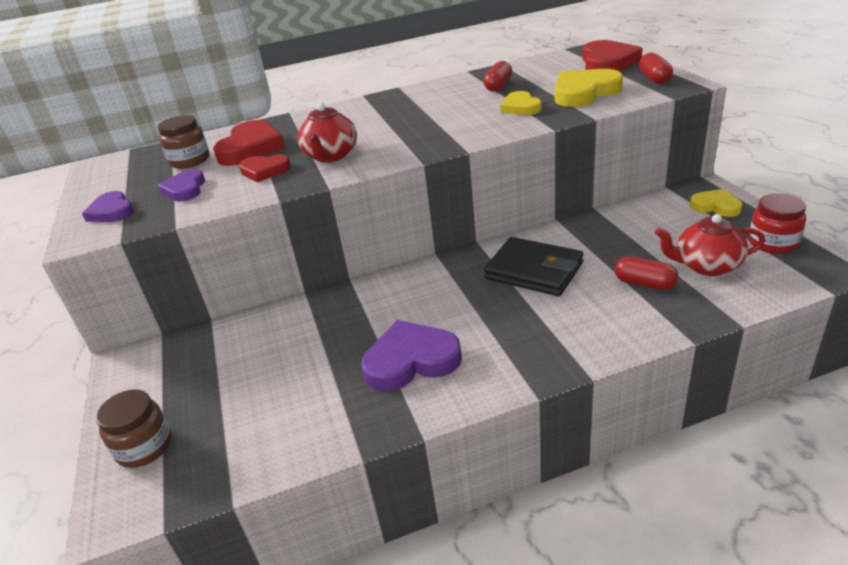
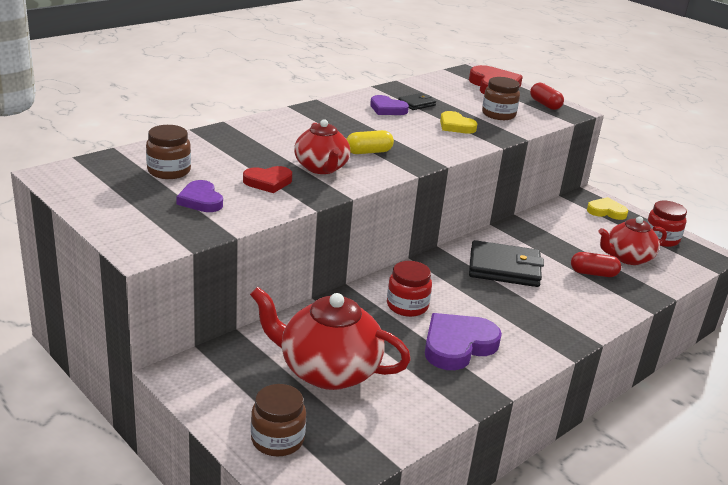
camera: 30 degrees left, 5 degrees down
purple heart [82,191,134,222] -> purple heart moved to [370,95,409,115]
red heart [213,120,285,166] -> none
red capsule [483,61,512,92] -> black wallet [398,93,436,110]
yellow heart [554,69,623,107] -> brown jar [482,77,520,120]
none -> red teapot [250,287,411,390]
none -> yellow capsule [347,130,394,154]
none -> red jar [387,261,432,317]

